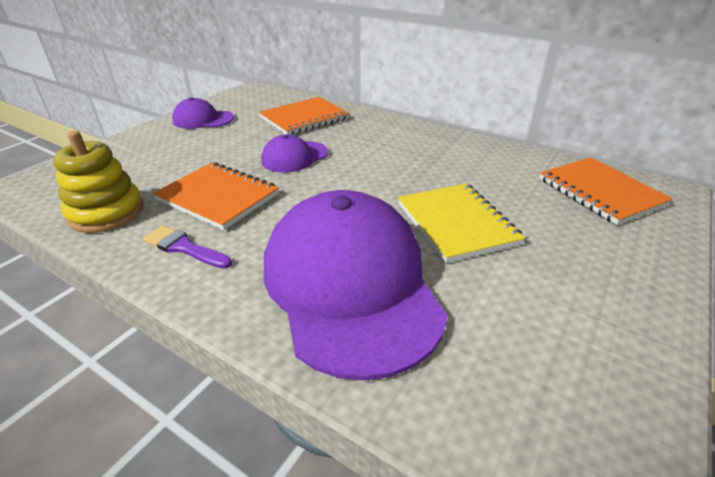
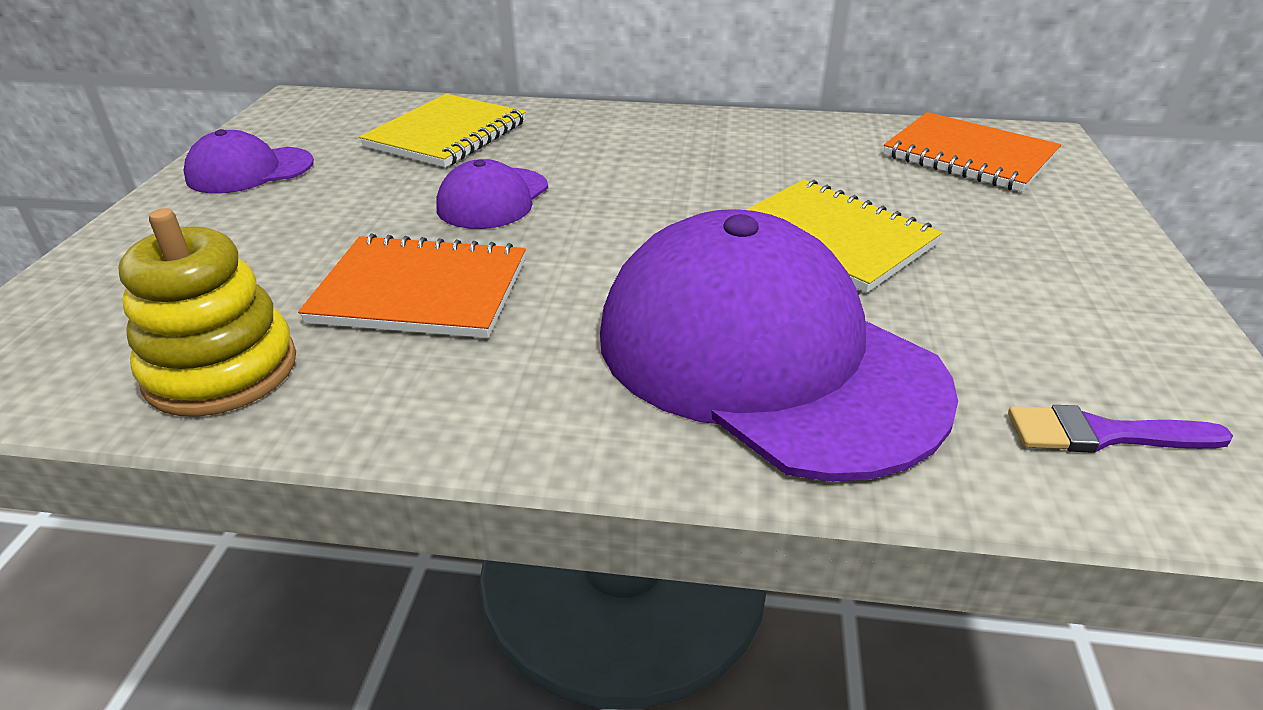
camera: 25 degrees left, 0 degrees up
purple brush [143,225,232,269] -> purple brush moved to [1008,405,1233,453]
orange notebook [259,97,349,135] -> yellow notebook [359,94,526,167]

